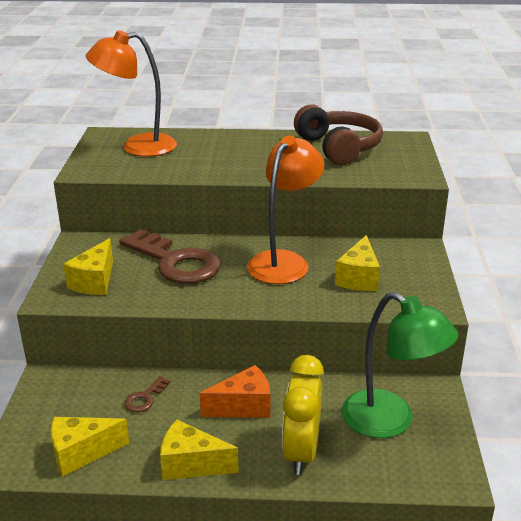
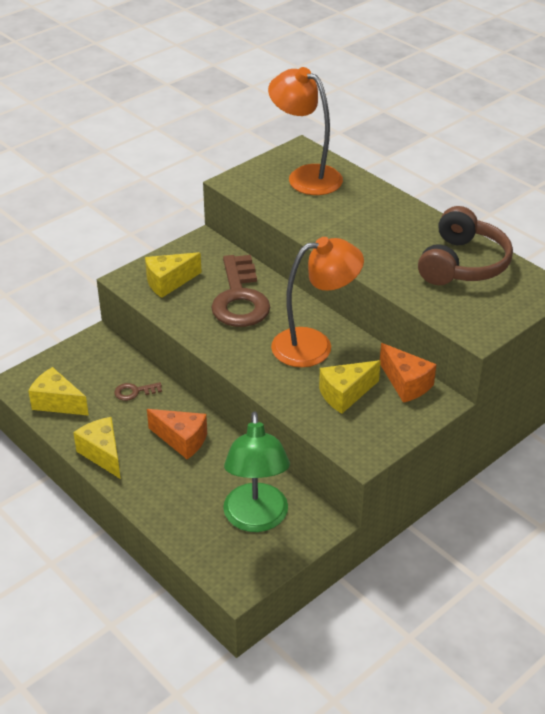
camera: 45 degrees right, 10 degrees up
yellow clock [282,355,324,475] -> none
none -> orange cheese [380,343,437,403]

